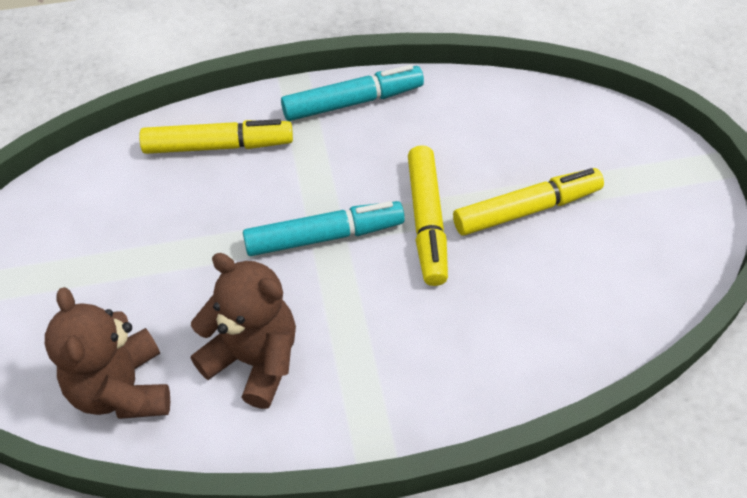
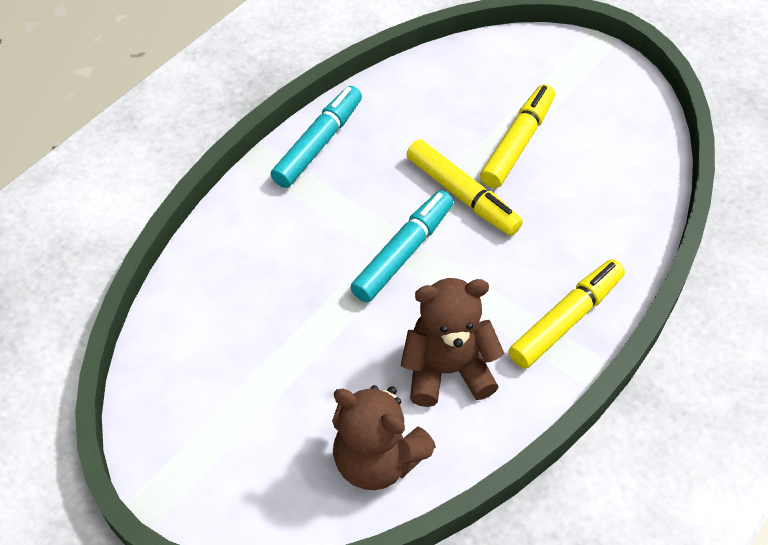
camera: 40 degrees left, 0 degrees up
yellow marker [139,119,293,154] -> yellow marker moved to [509,259,625,369]

